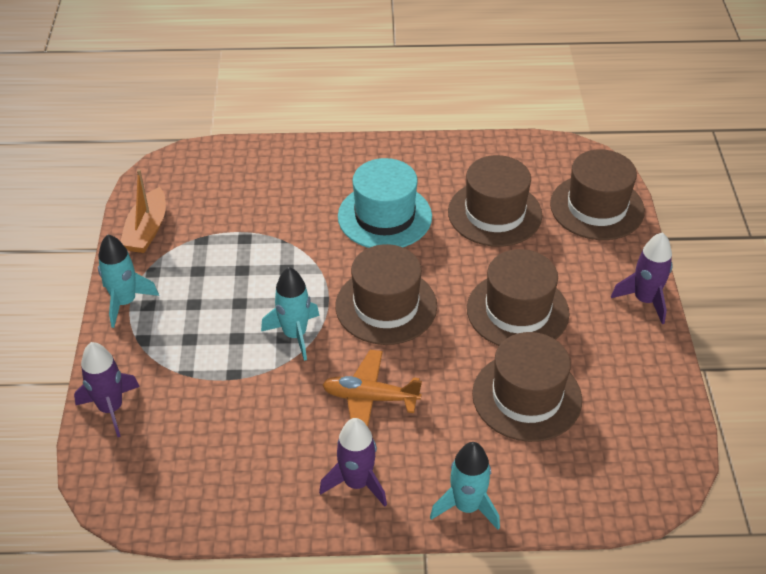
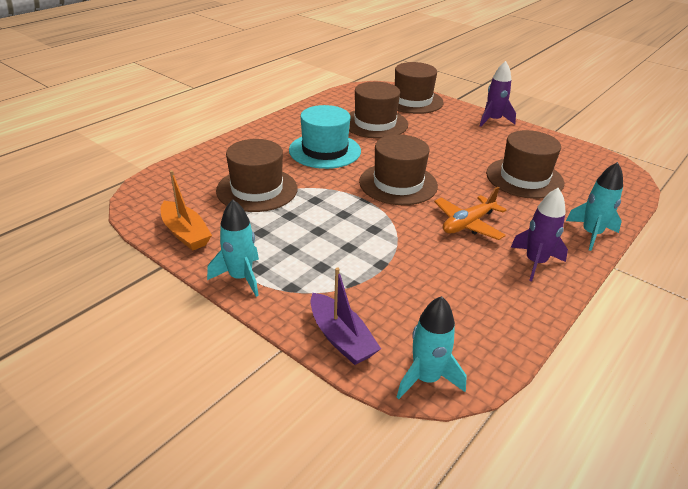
camera: 50 degrees left, 10 degrees down
purple rocket [74,342,140,438] -> purple boat [310,267,381,365]
turquoise rocket [261,267,320,361] -> turquoise rocket moved to [397,296,467,399]
brown hat [467,249,569,346] -> brown hat moved to [216,139,298,212]

